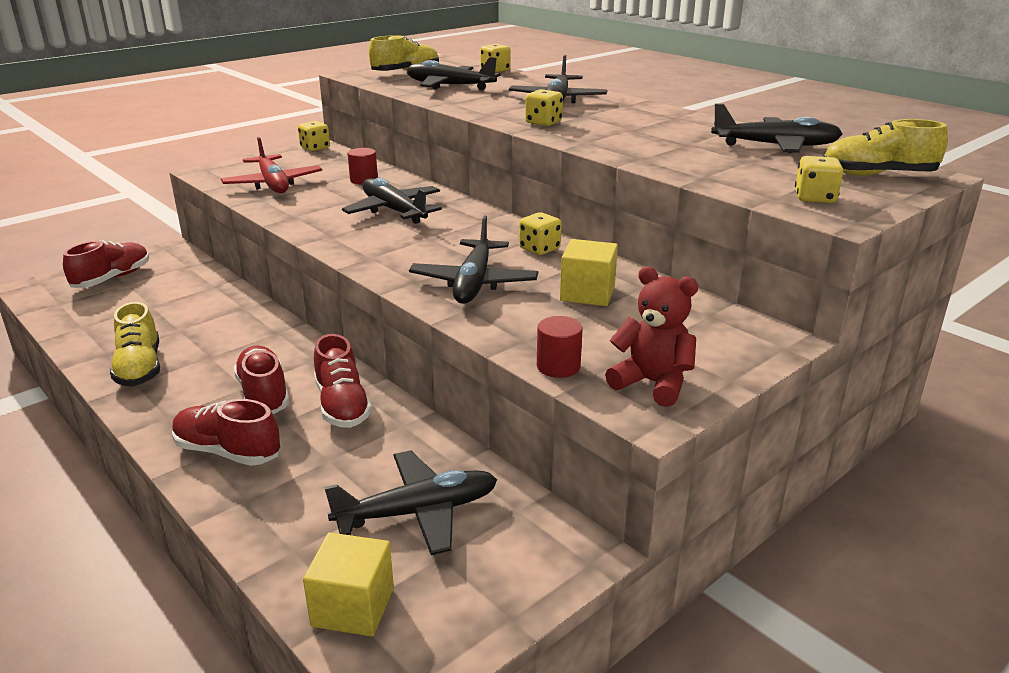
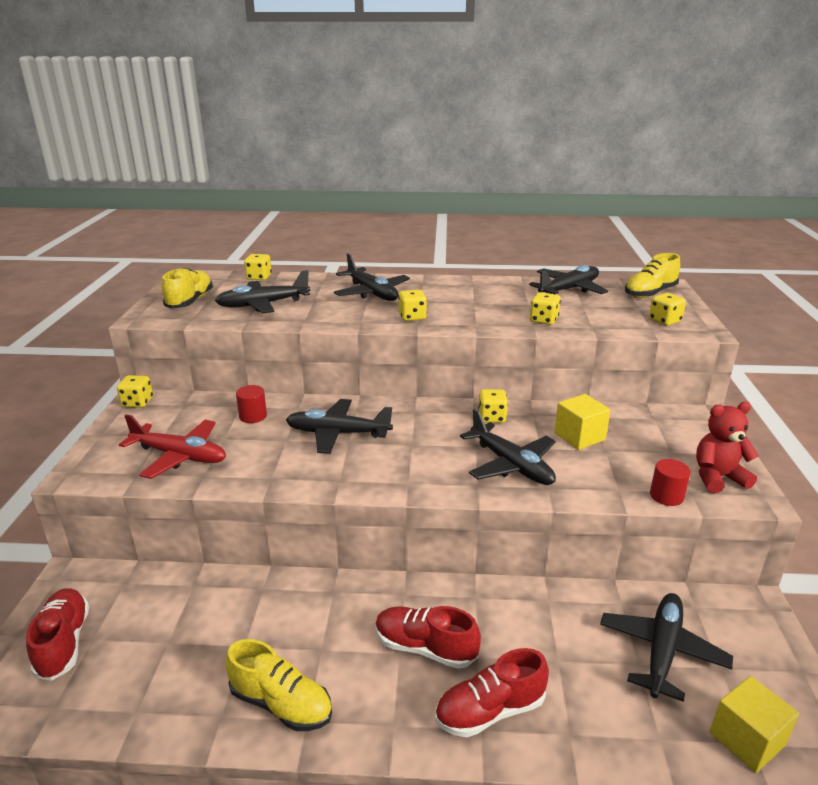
camera: 45 degrees left, 0 degrees up
red shoe [314,334,372,428] -> none
none -> yellow dice [530,292,561,325]

